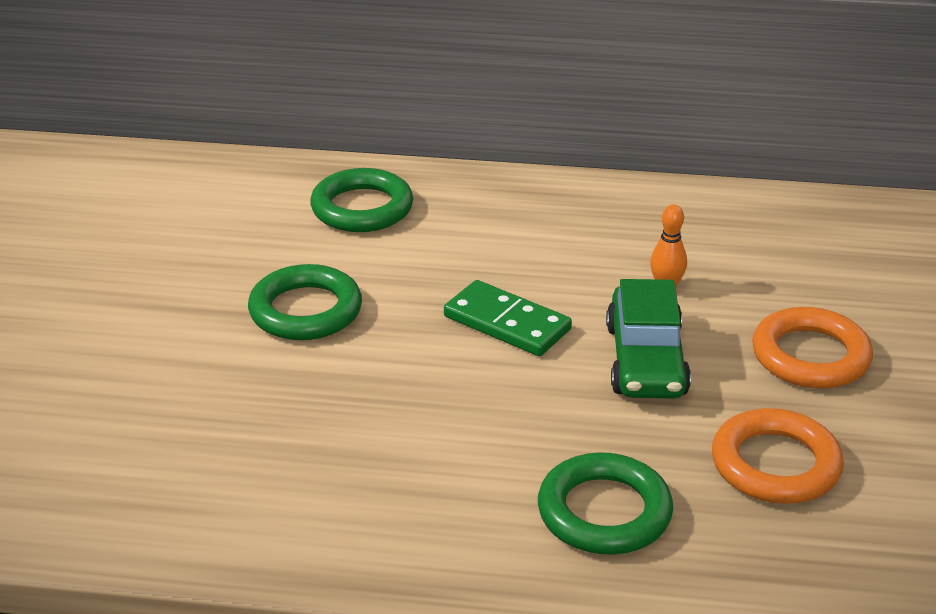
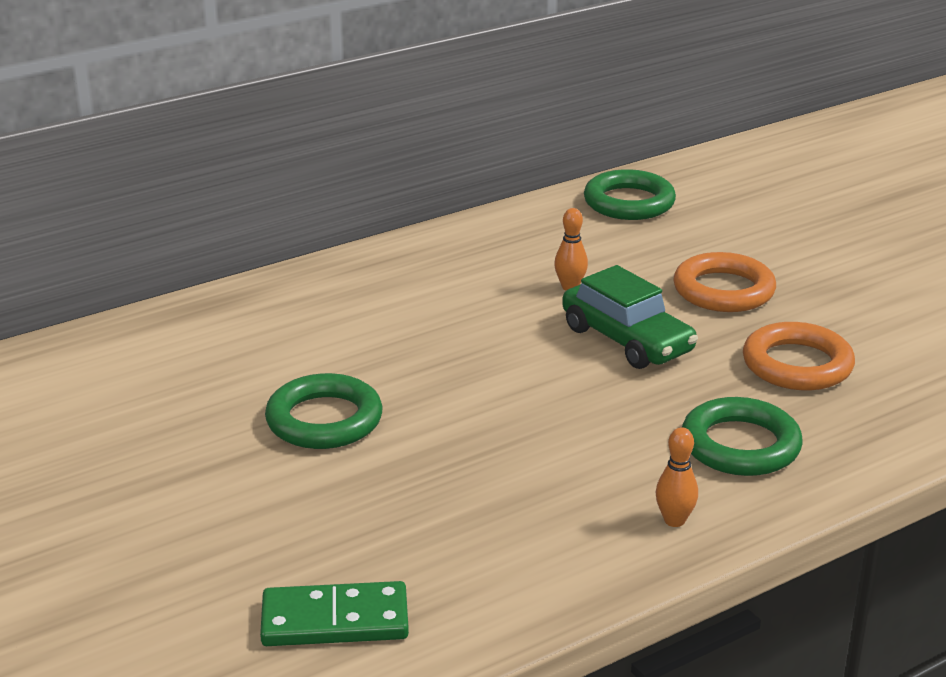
camera: 40 degrees left, 5 degrees down
green ring [310,168,413,232] -> green ring moved to [584,169,676,220]
green domino [444,280,572,356] -> green domino moved to [260,581,409,646]
none -> orange bowling pin [656,427,698,527]

